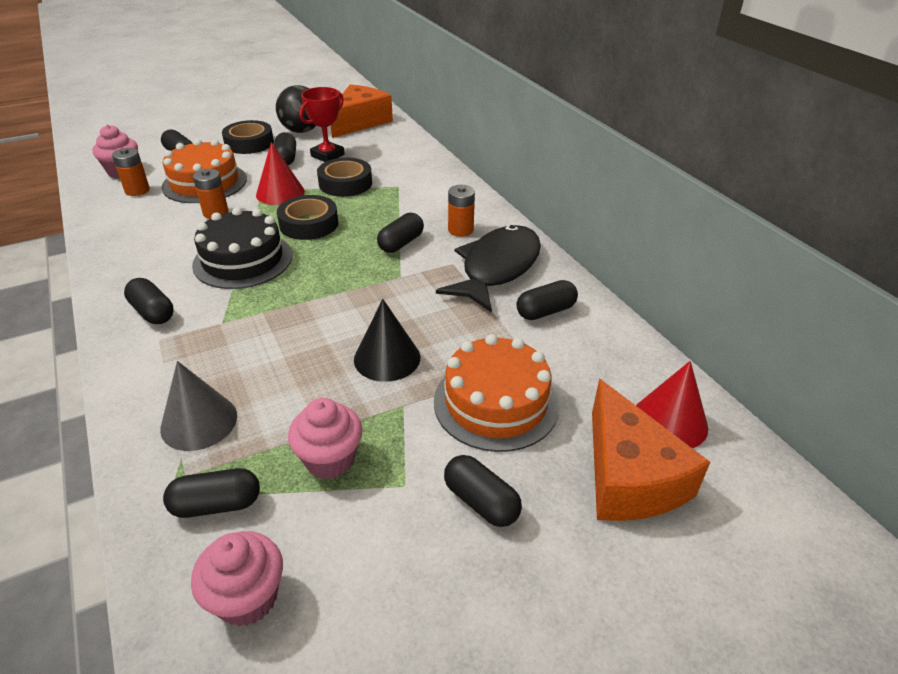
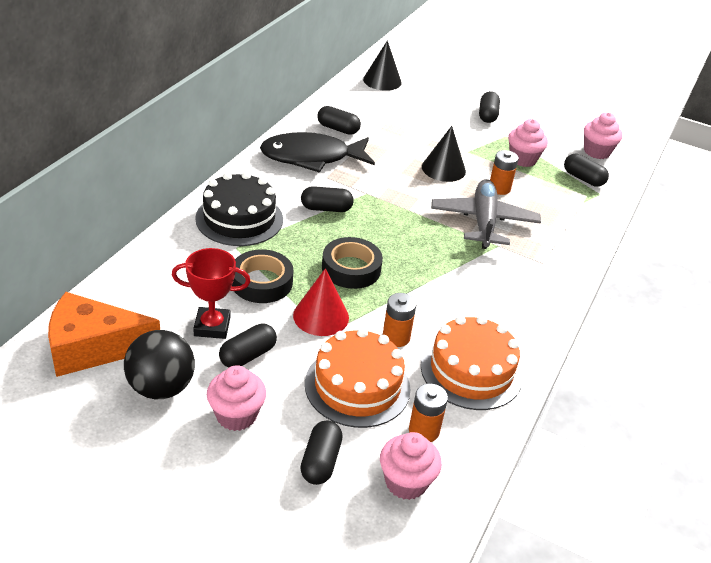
camera: 130 degrees left, 0 degrees up
black capsule [124,278,174,324] -> none
grey cone [160,361,237,451] -> none
black cake [192,207,292,289] -> black cake moved to [195,172,283,246]
black tape [222,120,274,154] -> pink cupcake [207,365,266,431]
orange cake [434,334,559,452] -> orange cake moved to [421,315,523,410]
orange battery [448,185,475,237] -> orange battery moved to [490,150,519,195]
orange cheese [592,379,710,521] -> none
red cone [636,361,708,448] -> black cone [363,40,402,91]
none -> grey plane [431,179,541,249]

